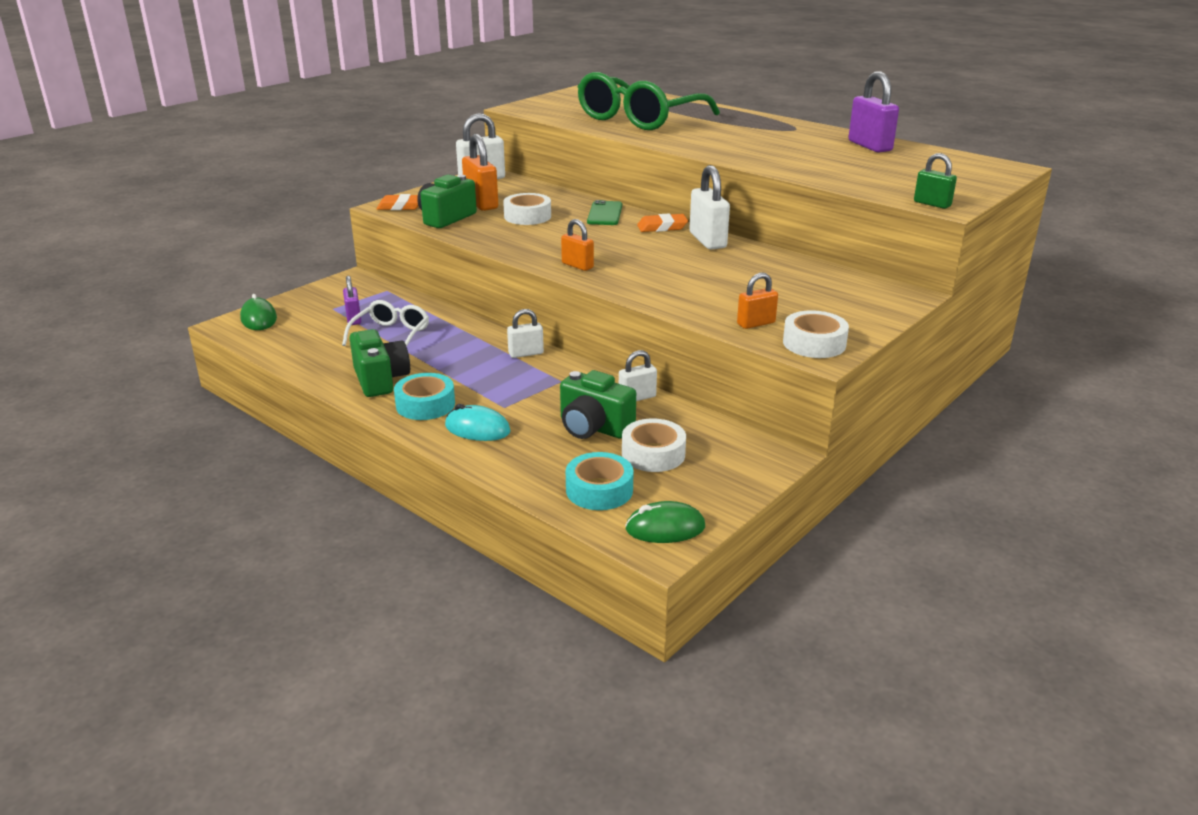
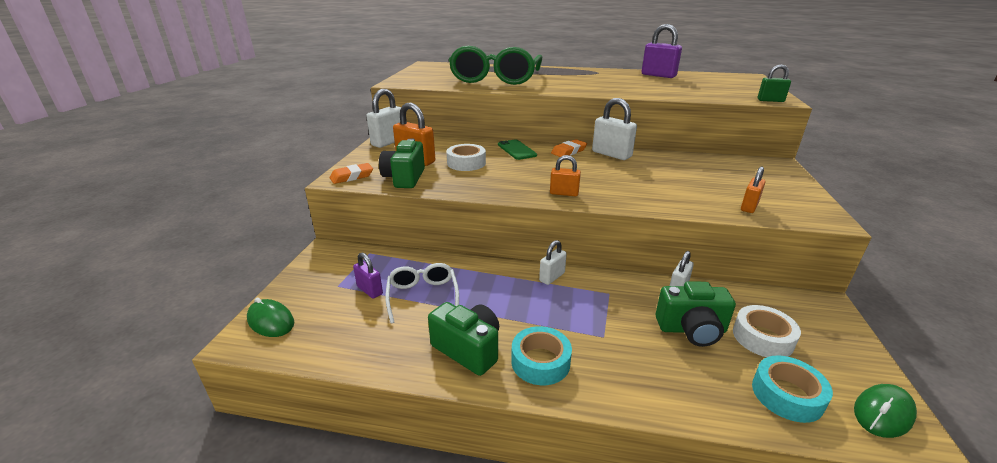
camera: 30 degrees left, 0 degrees up
turquoise mouse [445,404,511,441] -> none
white tape [783,310,849,358] -> none

